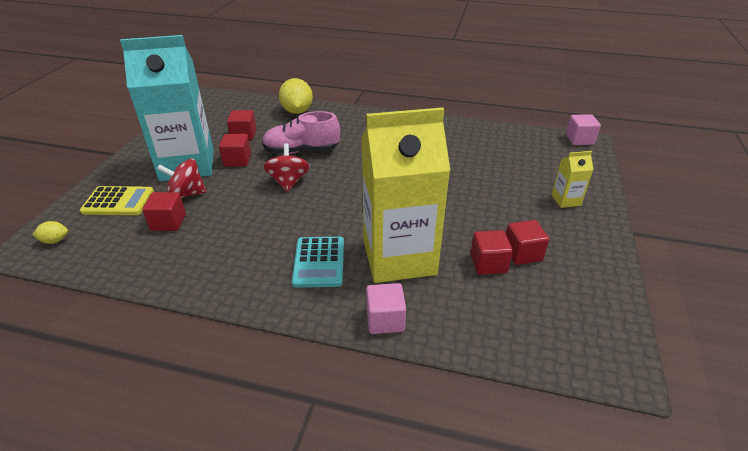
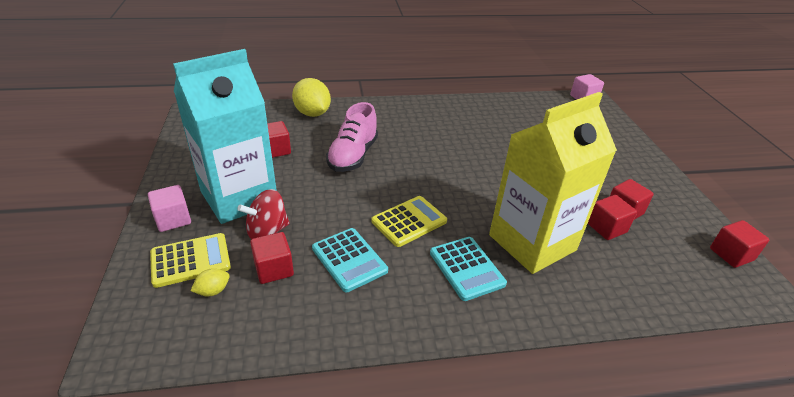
camera: 25 degrees left, 0 degrees up
yellow lemon [32,221,68,244] -> yellow lemon moved to [191,268,230,296]
red cube [219,134,251,166] -> red cube moved to [710,220,769,268]
pink shoe [262,111,340,154] -> pink shoe turned 45 degrees counterclockwise [326,102,378,172]
red spinning top [263,143,310,192] -> none
pink cube [366,283,406,334] -> pink cube moved to [148,185,191,232]
yellow carton [551,151,594,208] -> none
none -> turquoise calculator [312,228,388,292]
none -> yellow calculator [371,196,447,247]

